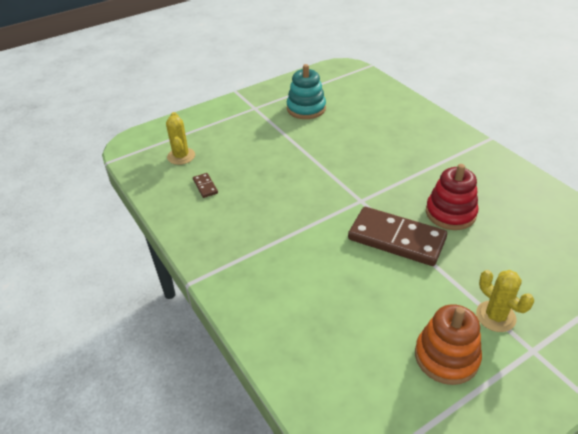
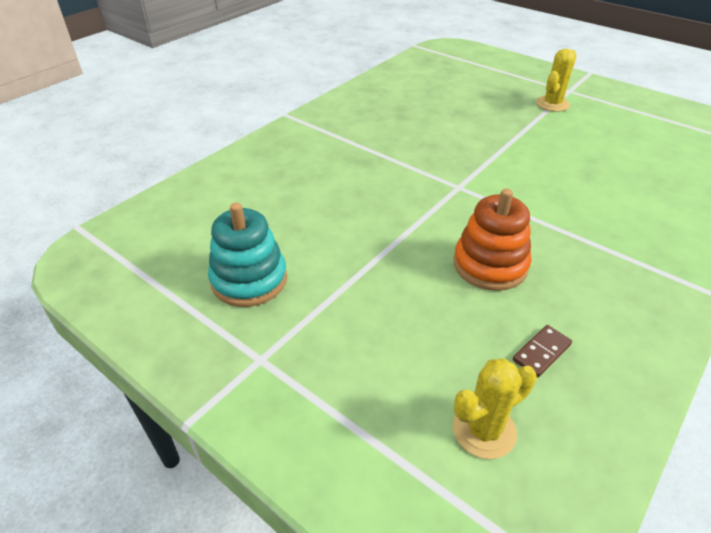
camera: 110 degrees left, 0 degrees up
brown domino [348,207,447,266] -> none
orange stacking toy [415,304,482,385] -> orange stacking toy moved to [454,189,531,291]
red stacking toy [426,164,478,230] -> none

